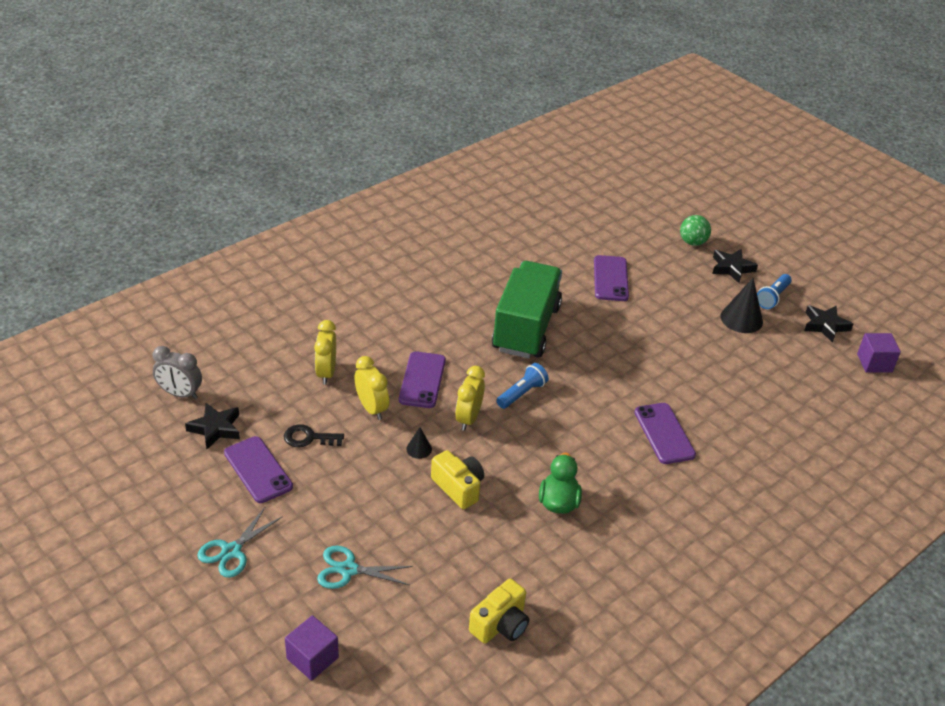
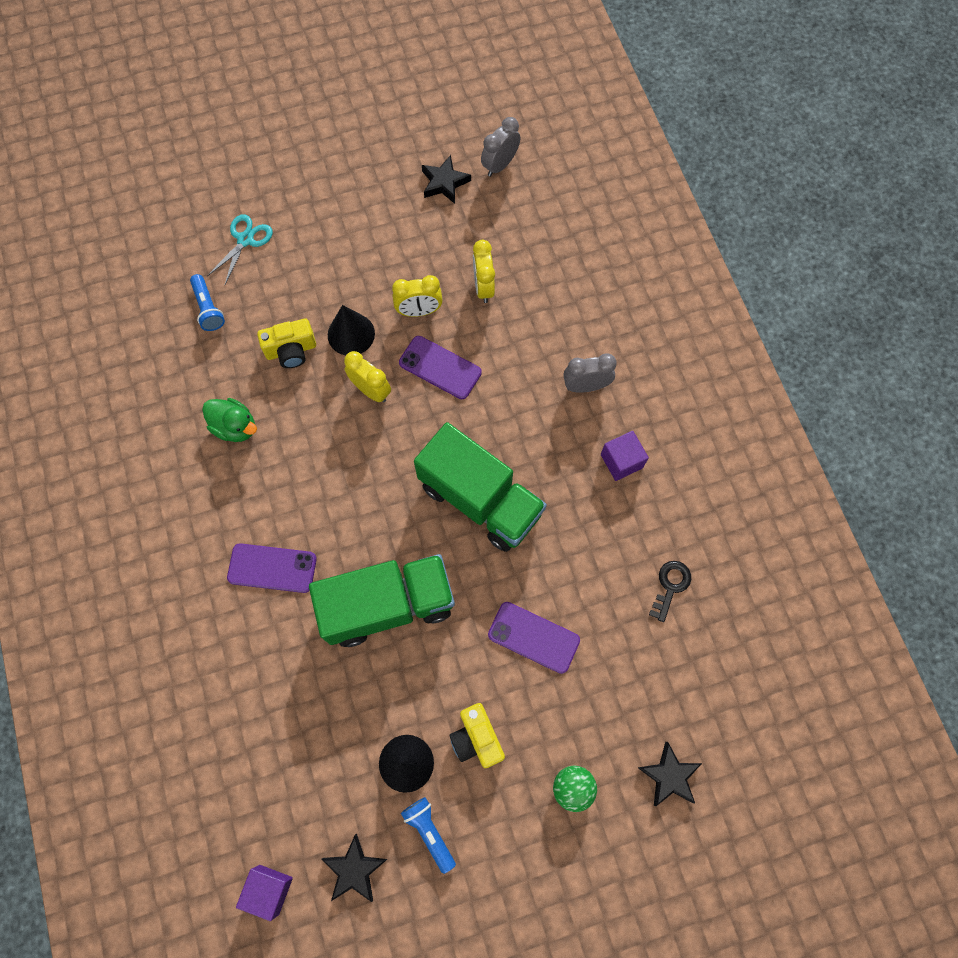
camera: 115 degrees right, 30 degrees up
turquoise scissors [197,506,283,578] -> none
purple phone [224,436,293,503] -> none
black key [284,424,344,447] -> black key moved to [649,561,691,622]
purple cube [285,615,339,681] -> purple cube moved to [601,431,649,481]
yellow clock [314,320,336,384] -> yellow clock turned 120 degrees counterclockwise [473,240,495,303]
black cone [406,427,432,459] -> black cone [328,305,375,355], size x1.90
yellow camera [469,579,529,644] -> yellow camera moved to [450,703,505,768]
blue flashlight [496,363,549,409] -> blue flashlight moved to [190,274,225,331]
black star [712,249,758,283] -> black star moved to [638,742,702,806]
none -> green truck [309,554,455,647]
none -> grey clock [564,353,617,393]

